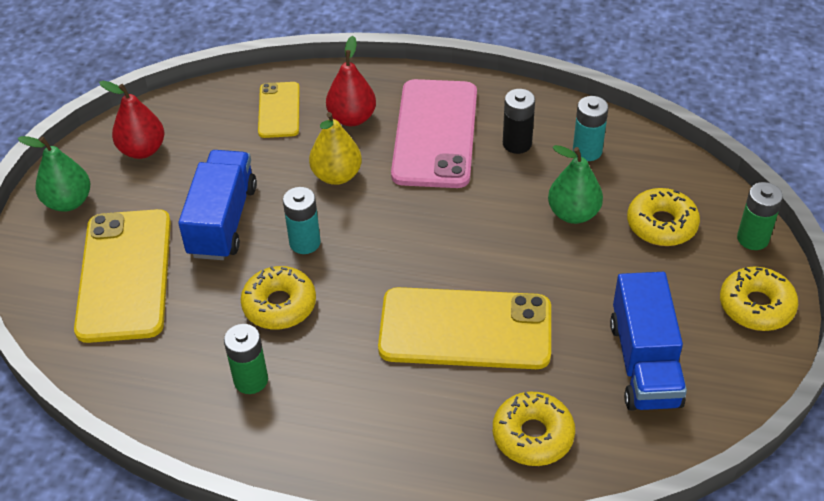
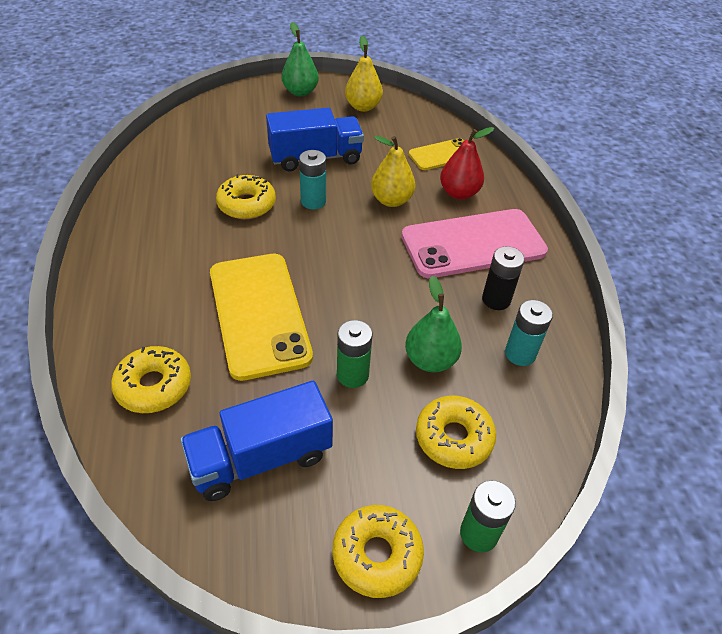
camera: 65 degrees right, 0 degrees up
yellow phone [74,209,171,343] -> none
red pear [99,81,164,159] -> yellow pear [345,36,383,112]
green battery [224,324,268,394] -> green battery moved to [337,320,372,388]

